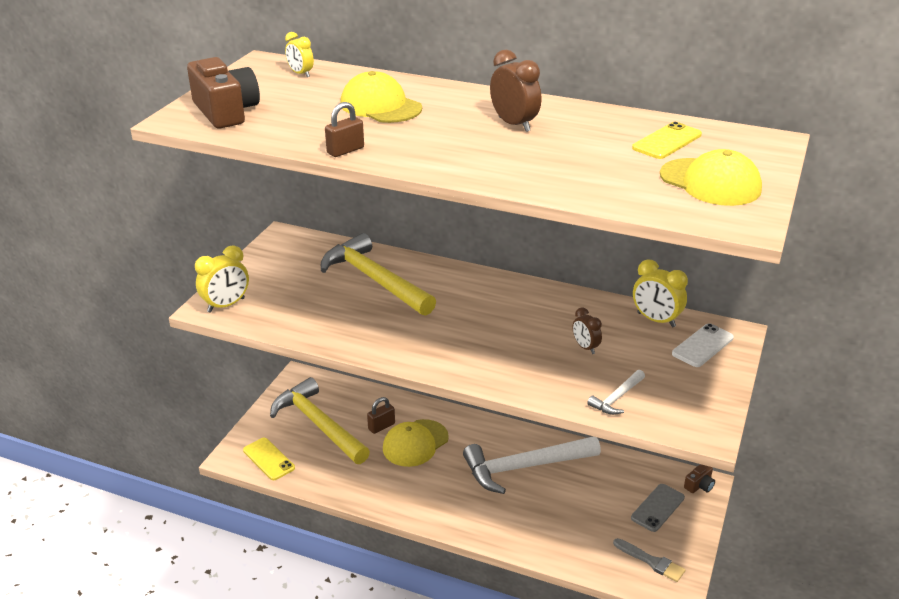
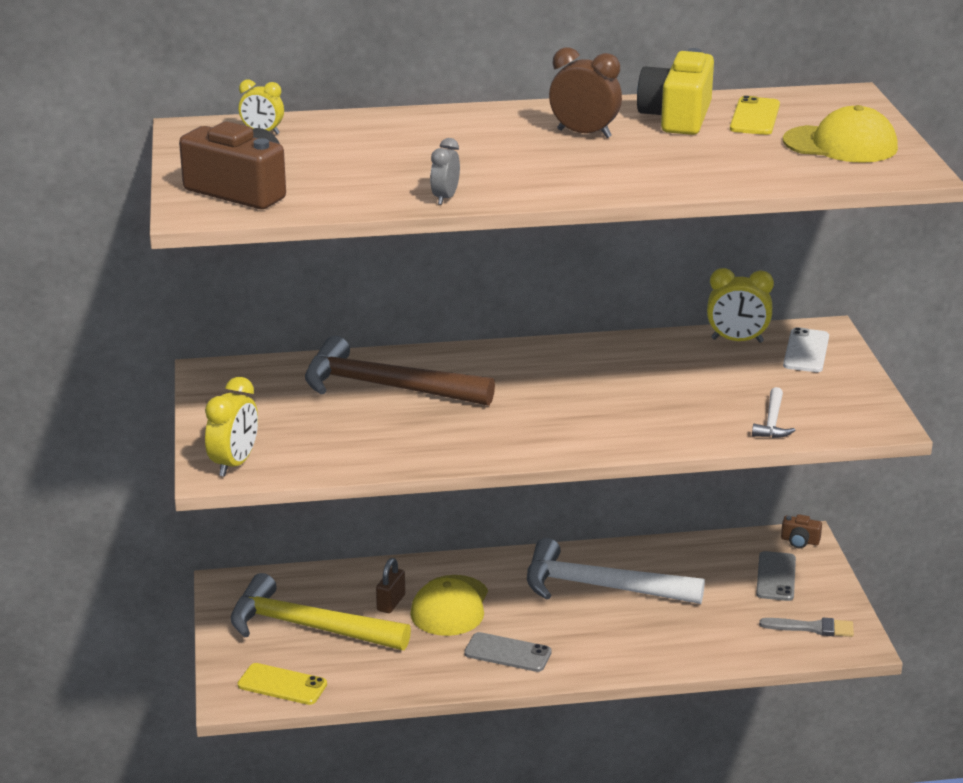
camera: 30 degrees left, 5 degrees down
yellow hammer [321,233,436,316] -> brown hammer [305,336,495,406]
brown padlock [325,102,364,157] -> grey clock [430,138,460,205]
yellow cap [340,71,422,123] -> none
white hammer [463,436,601,494] -> white hammer turned 60 degrees clockwise [527,538,705,604]
brown clock [573,307,602,354] -> none
brown camera [684,464,715,493] -> brown camera turned 90 degrees clockwise [781,514,822,548]
none -> grey phone [464,632,552,672]
none -> yellow camera [637,48,714,135]

